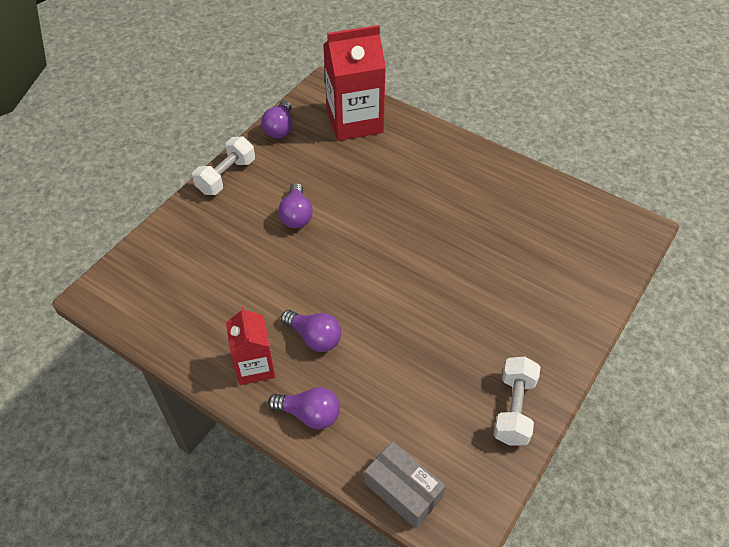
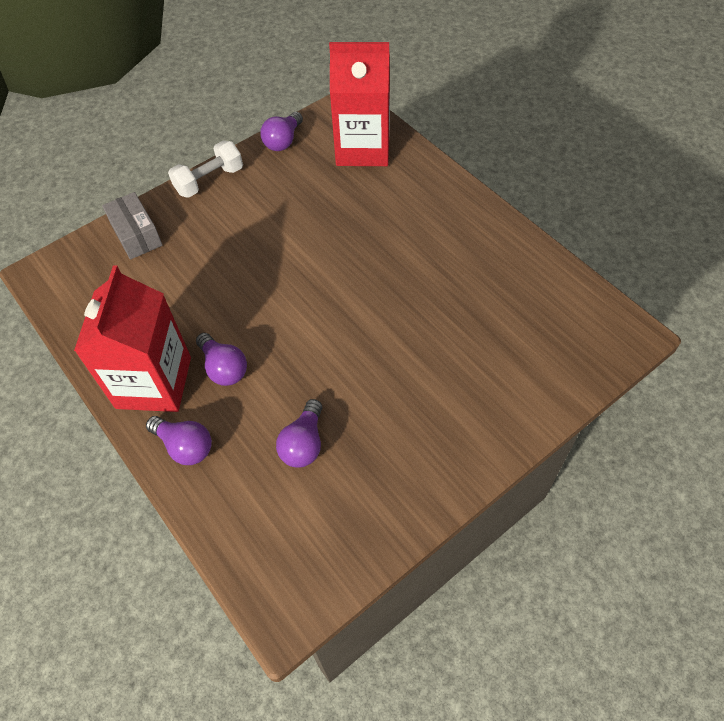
camera: 20 degrees right, 5 degrees up
red carton [226,306,275,385] -> red carton [74,265,191,412], size x1.70
purple light bulb [278,183,313,228] -> purple light bulb moved to [276,399,322,467]
grey box [365,442,446,528] -> grey box moved to [102,192,163,260]
white dumbbell [493,357,540,446] -> none

